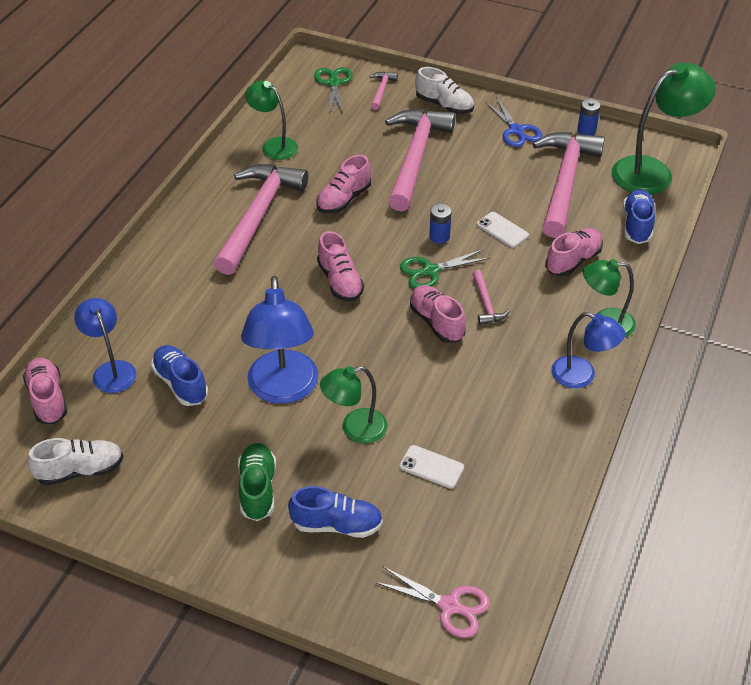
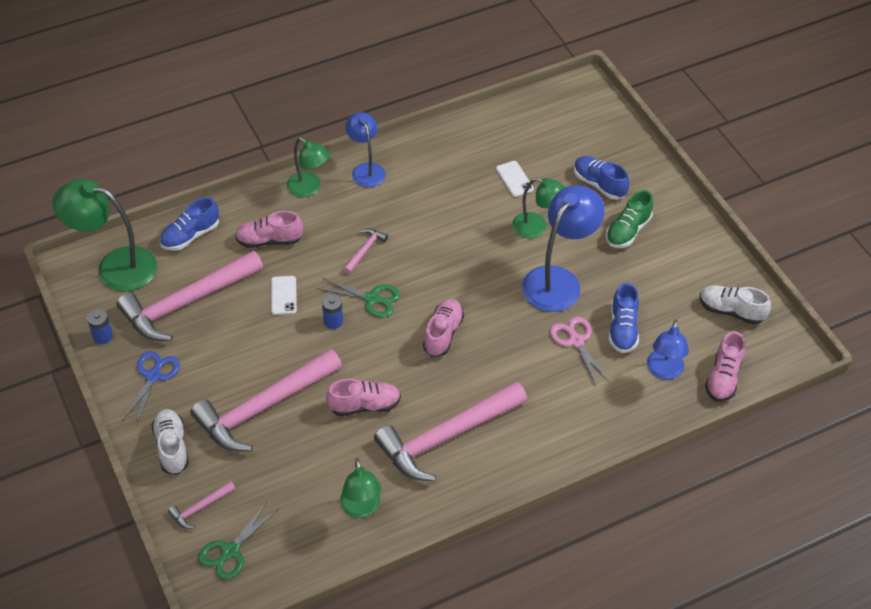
camera: 140 degrees left, 5 degrees up
pink scissors [374,566,490,638] -> pink scissors moved to [550,317,609,387]
pink shoe [410,285,466,343] -> none

